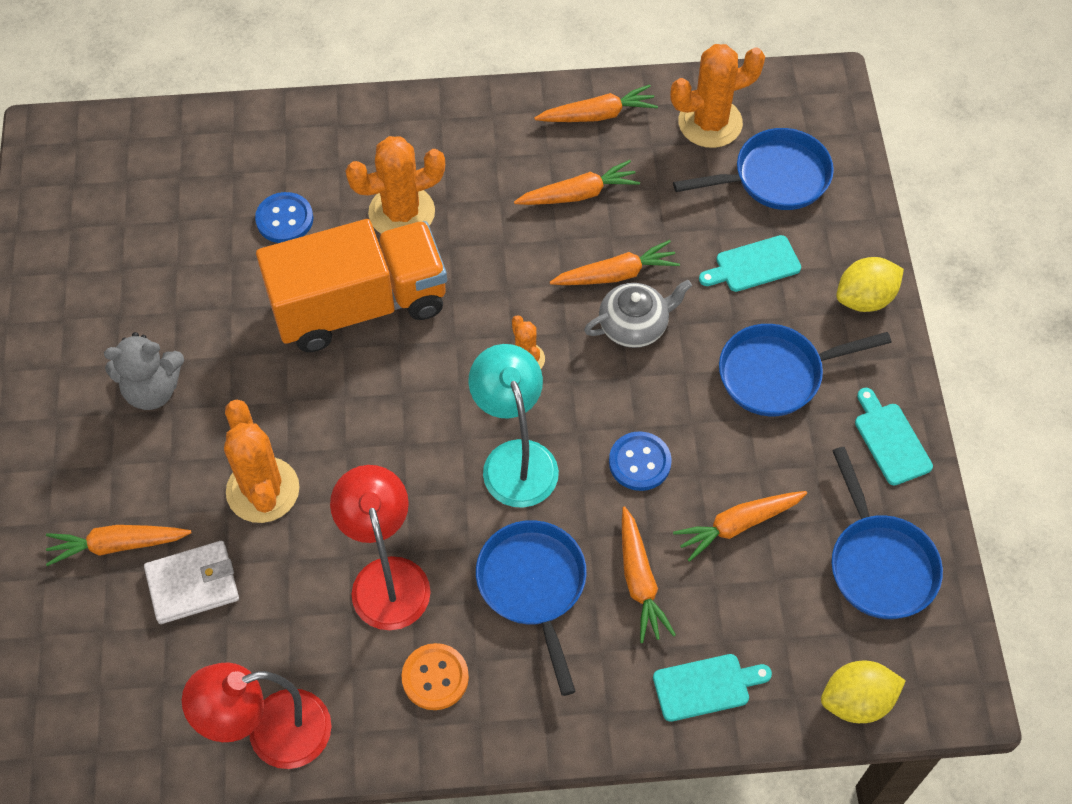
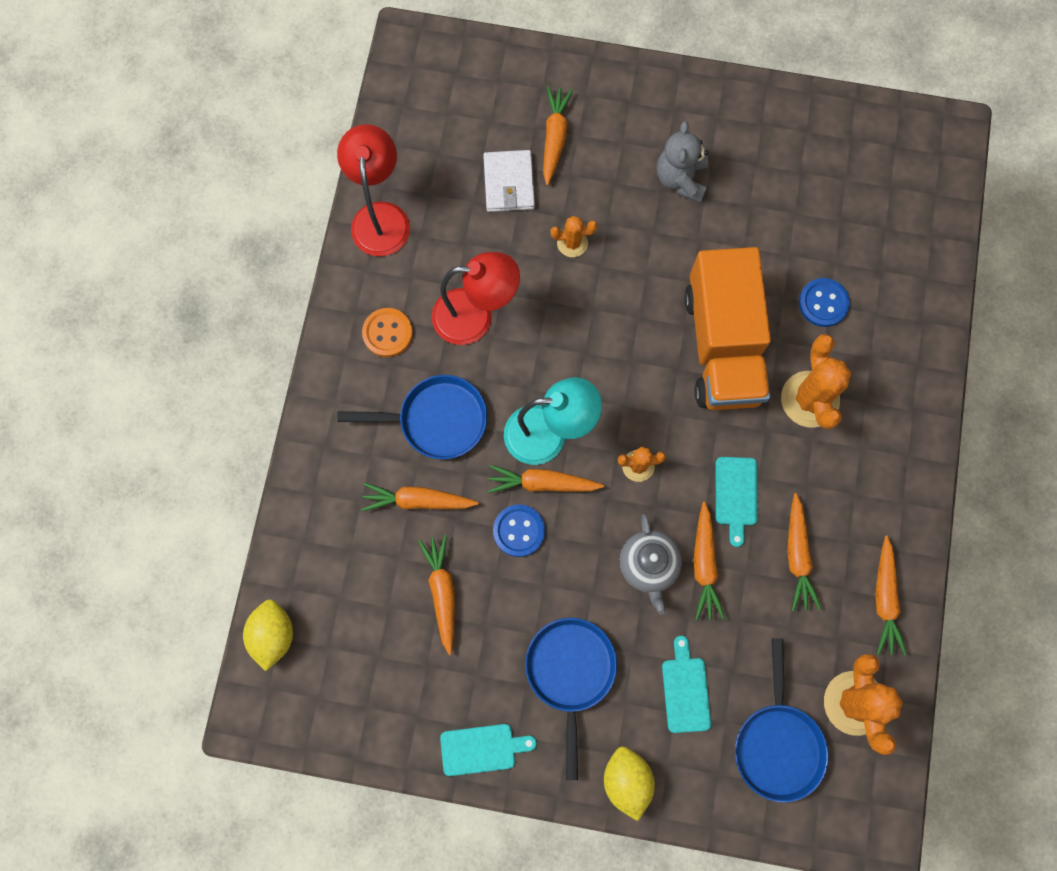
camera: 105 degrees right, 15 degrees up
orange cactus [224,400,300,523] -> orange cactus [551,216,597,257], size x0.54
turquoise cutting board [653,654,772,722] -> turquoise cutting board moved to [716,457,758,547]
blue pan [832,447,943,619] -> none
none -> orange carrot [488,465,604,493]

